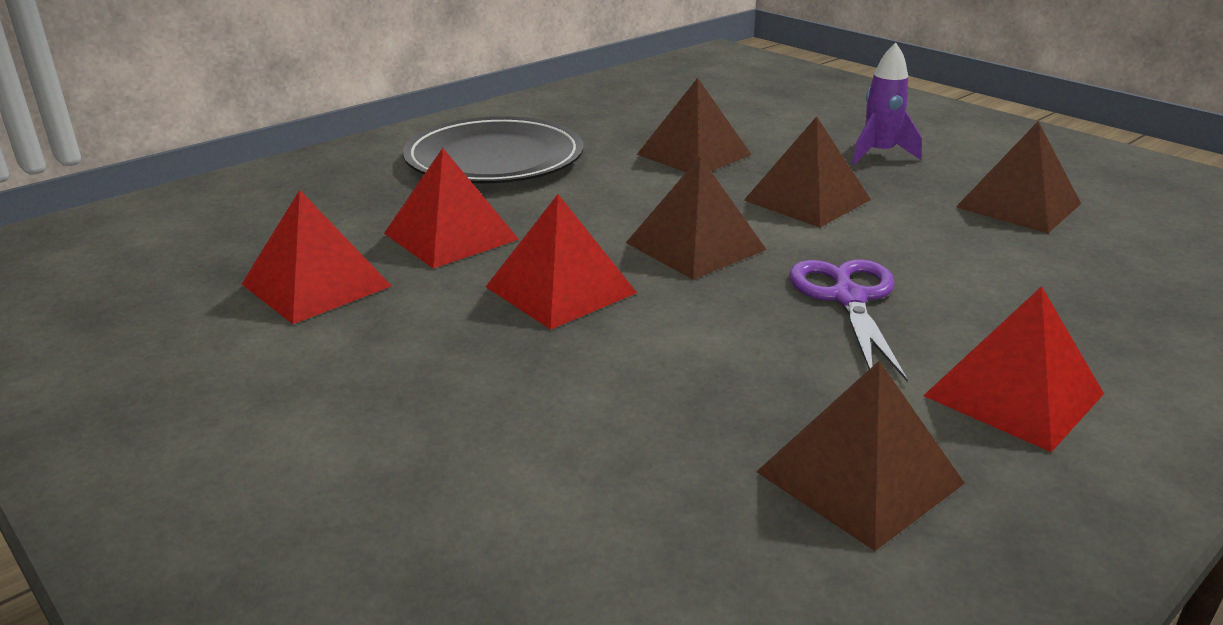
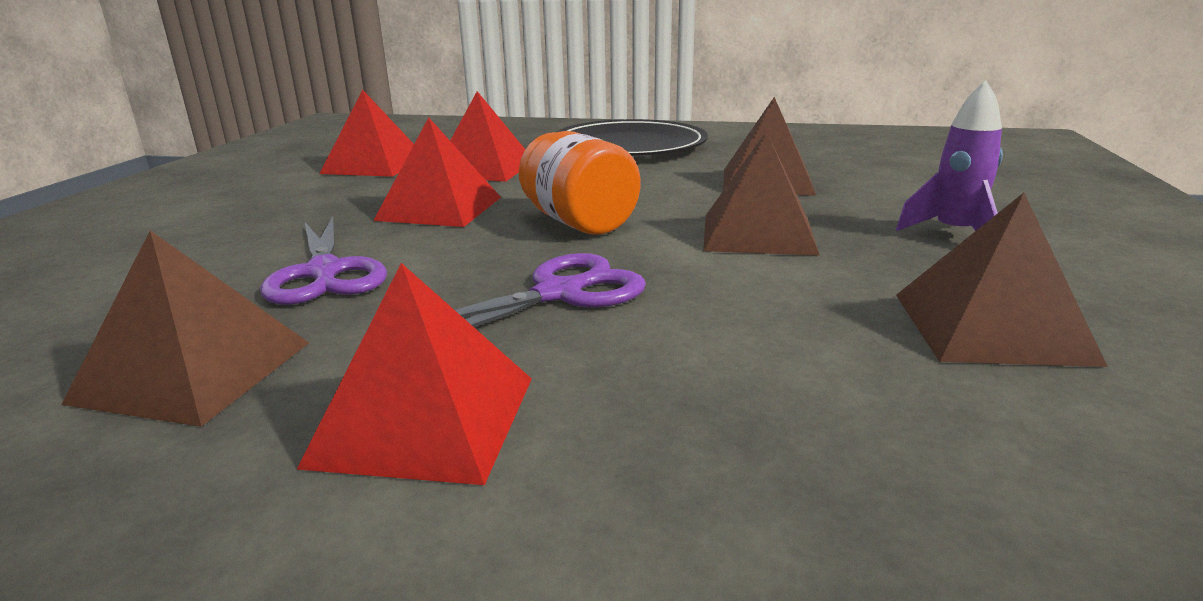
camera: 55 degrees right, 5 degrees down
brown pyramid [626,156,767,279] -> orange jar [519,131,640,235]
none -> purple scissors [260,216,387,305]

